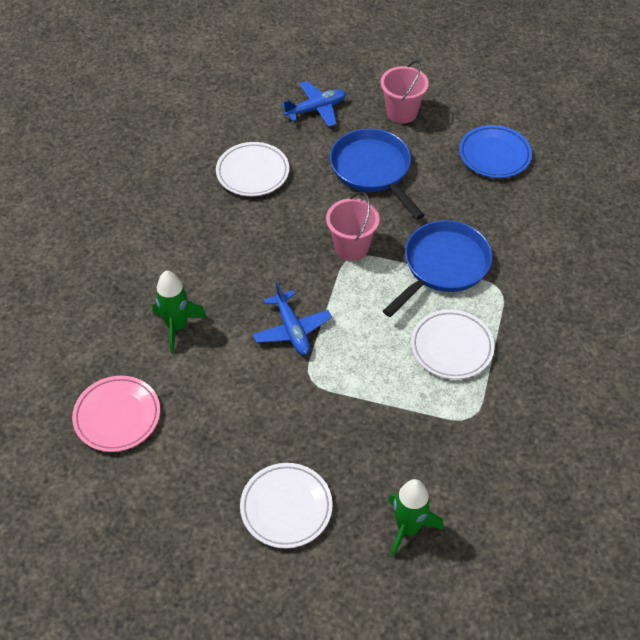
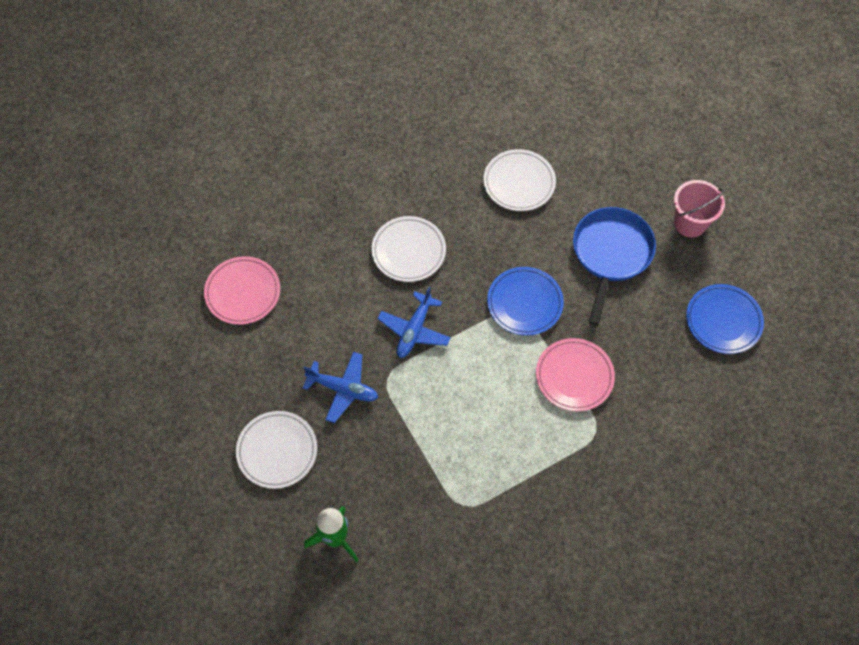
camera: 45 degrees right, 10 degrees up
green rocket [152,271,207,353] -> none
blue plane [281,81,346,127] -> blue plane moved to [303,352,378,423]
pink bucket [326,192,379,260] -> blue plate [487,267,564,336]
blue pan [383,220,492,317] -> pink plate [536,338,615,411]
white plate [411,309,495,379] -> white plate moved to [371,216,446,282]

